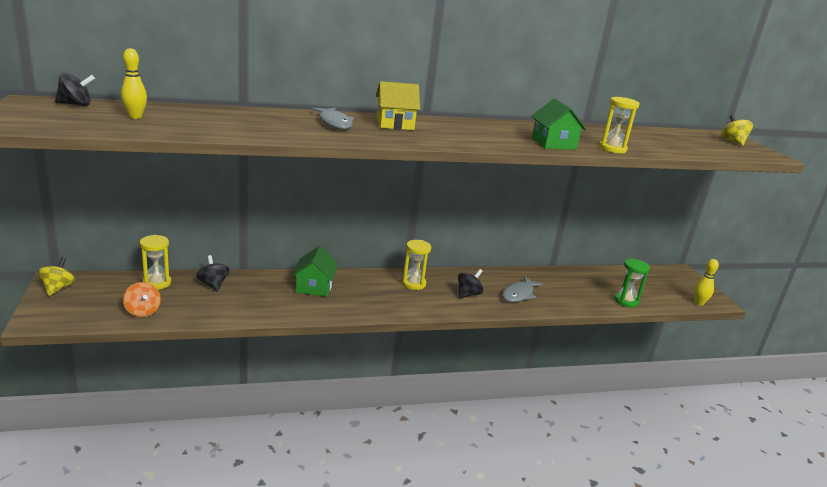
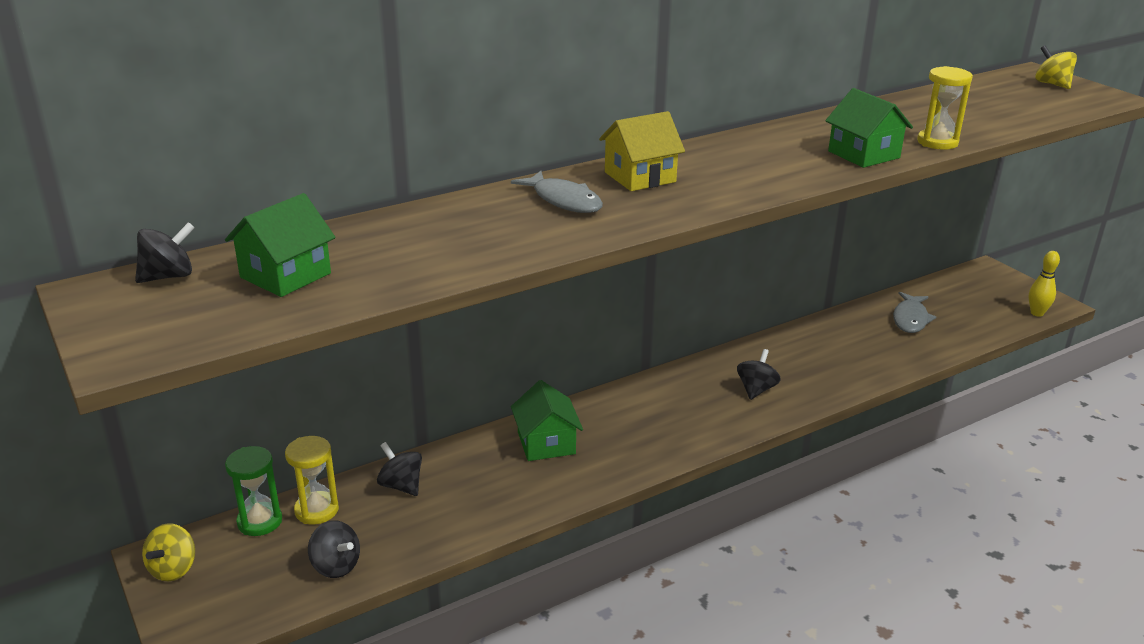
camera: 15 degrees left, 5 degrees up
yellow spinning top [38,257,75,296] -> yellow spinning top turned 150 degrees counterclockwise [142,523,195,581]
yellow bowling pin [121,48,147,119] -> green house [225,193,336,297]
orange spinning top [123,282,161,317] -> black spinning top [308,520,360,578]
yellow hourglass [402,240,431,290] -> none
grey fish [502,276,543,302] -> grey fish moved to [893,292,936,333]
green hourglass [614,258,650,308] -> green hourglass moved to [225,446,282,536]

